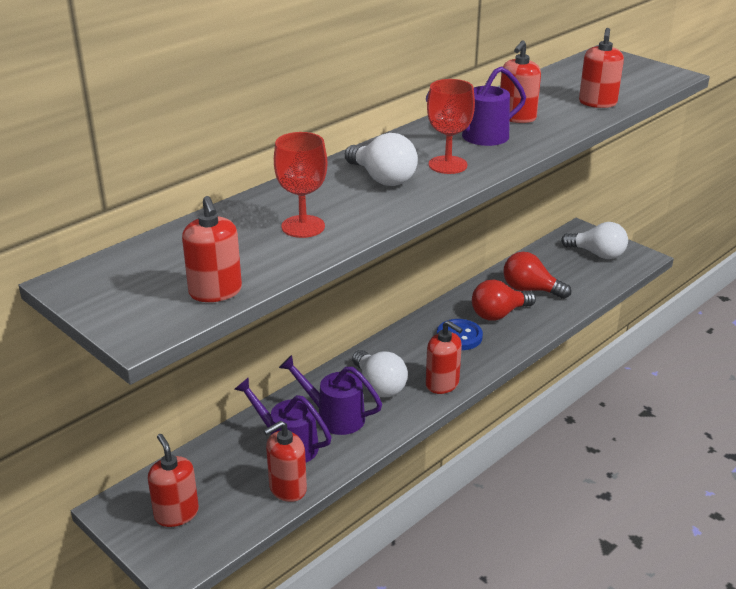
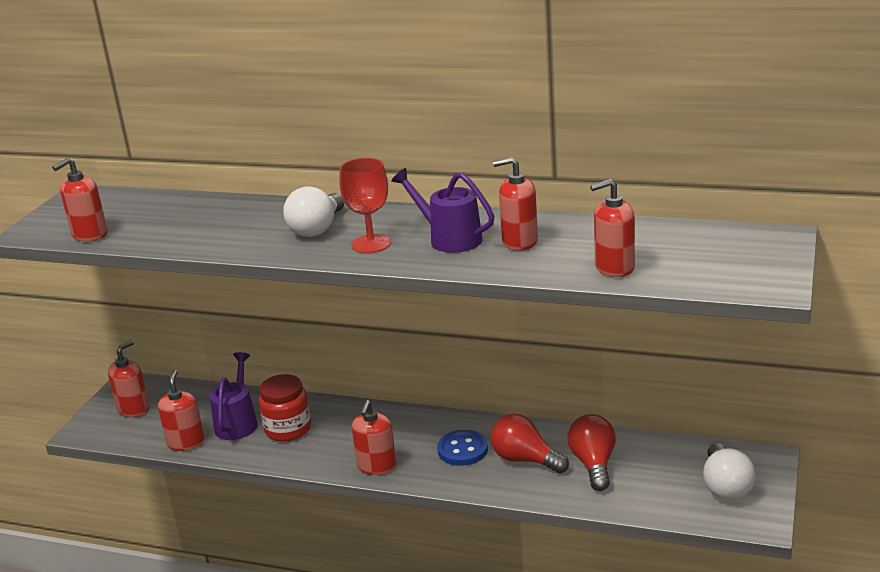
camera: 65 degrees right, 5 degrees down
red soap dispenser [264,421,307,502] -> red soap dispenser turned 60 degrees clockwise [158,370,205,451]
red goblet [274,132,327,238] -> none
purple watering can [279,355,382,435] -> red jar [259,374,311,442]
white light bulb [352,350,408,397] -> none

